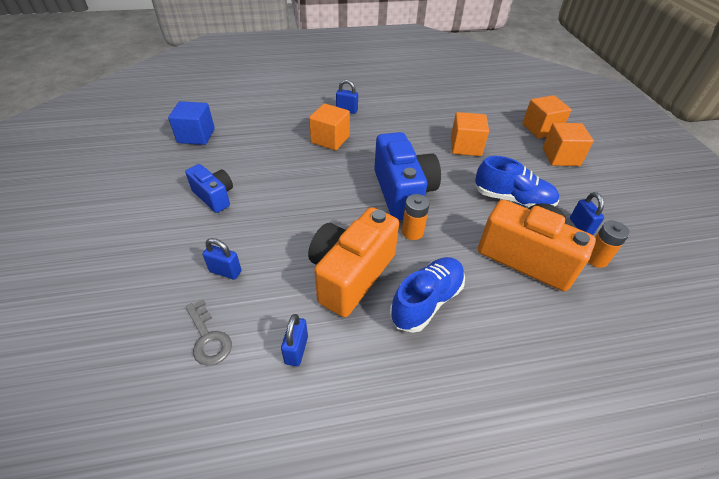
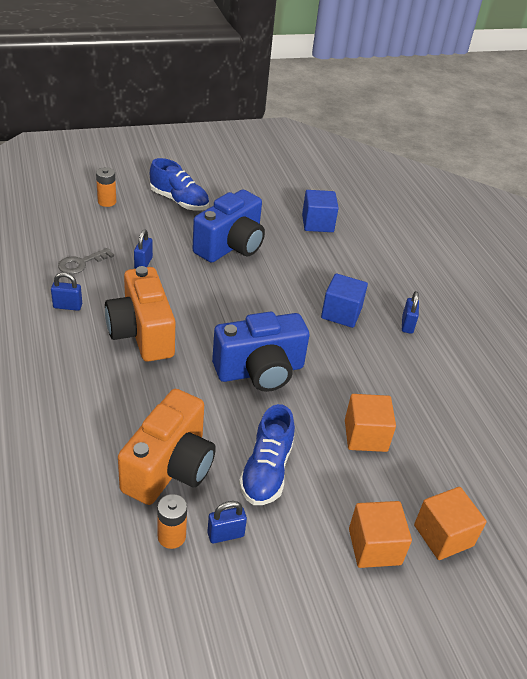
camera: 80 degrees right, 5 degrees down
blue camera [185,164,233,213] -> blue camera [193,190,265,263], size x1.74
orange camera [308,207,399,317] -> orange camera turned 135 degrees counterclockwise [105,266,175,362]
orange cube [309,103,350,151] -> blue cube [321,273,368,328]
blue shoe [390,257,465,333] -> blue shoe moved to [150,158,209,210]
orange battery [402,194,430,240] -> orange battery moved to [96,167,116,207]

